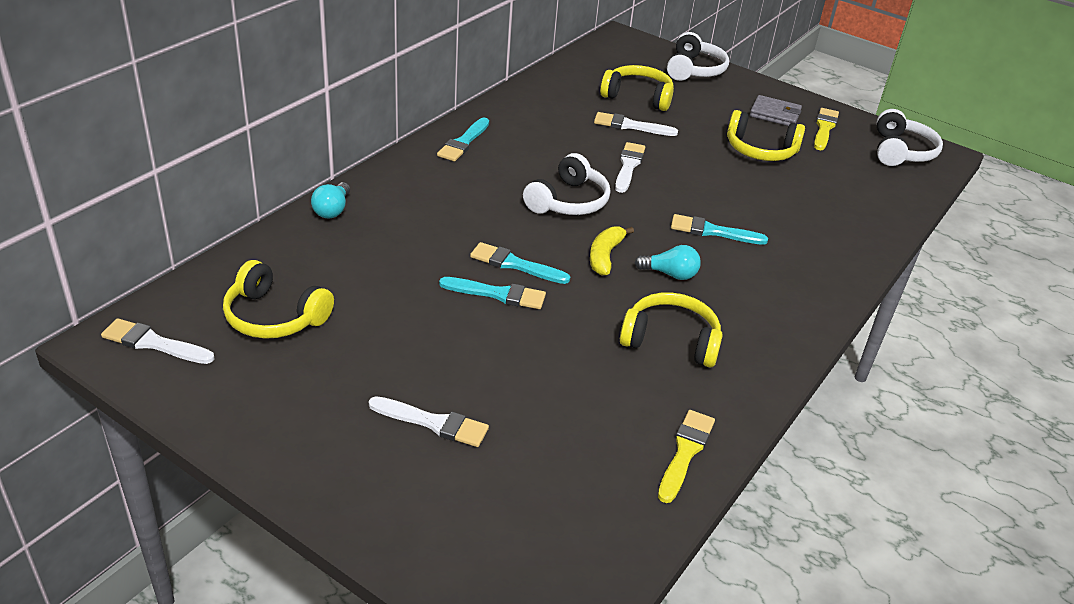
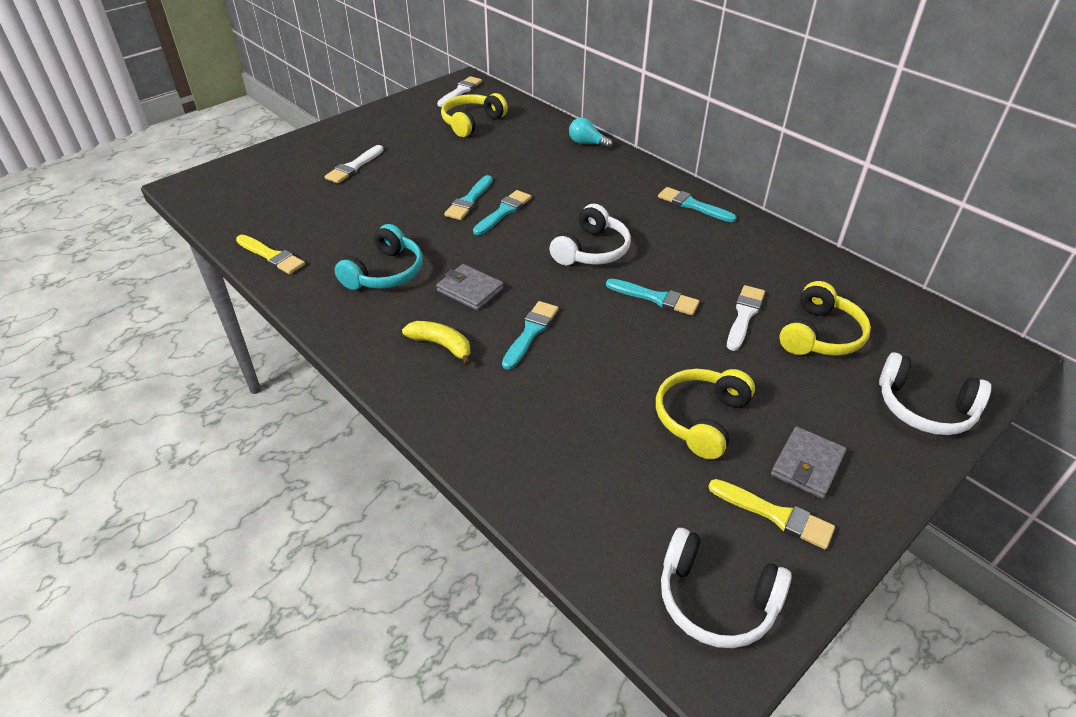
camera: 105 degrees right, 5 degrees up
white headphones [523,153,610,215] -> white headphones turned 105 degrees counterclockwise [549,204,631,265]
yellow banana [590,226,634,275] -> yellow banana moved to [402,321,471,366]
white brush [615,142,645,193] -> turquoise brush [606,279,699,315]
yellow headphones [620,293,723,367] -> turquoise headphones [335,224,423,290]
turquoise light bulb [635,245,701,280] -> grey wallet [436,264,504,310]

